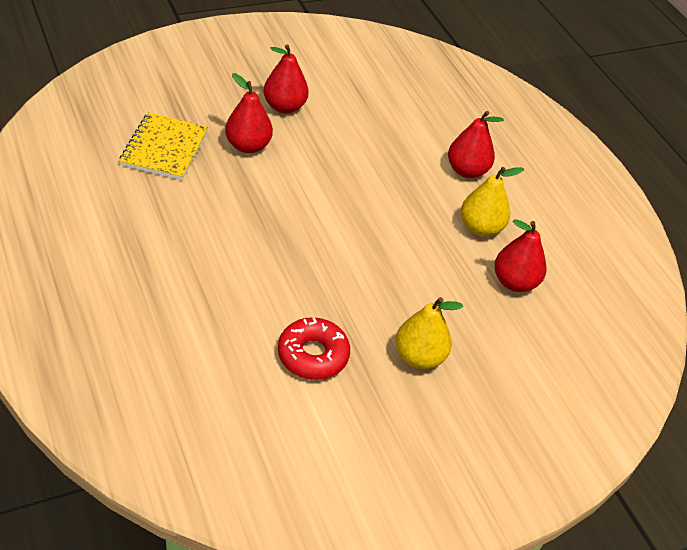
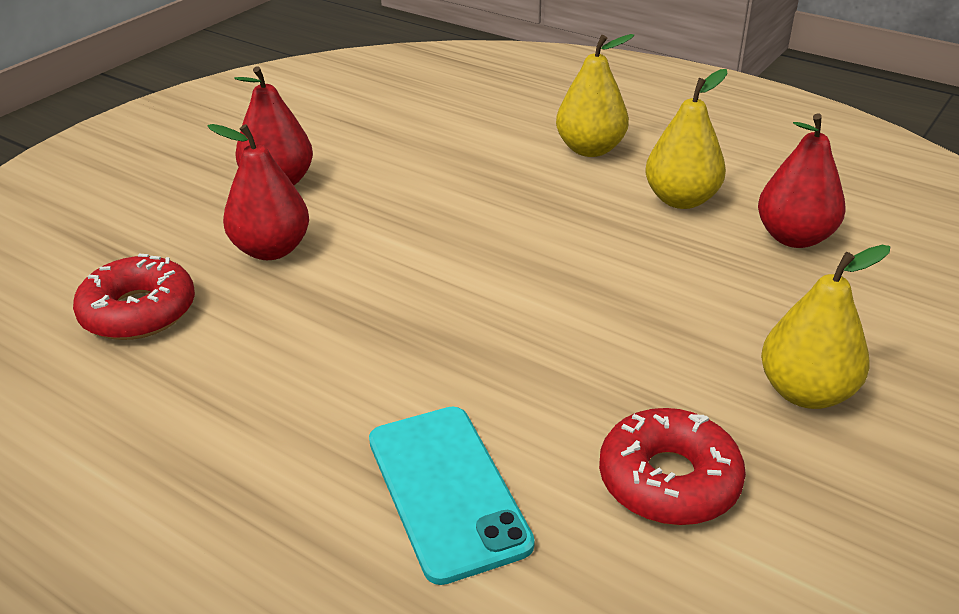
camera: 25 degrees left, 10 degrees down
yellow notebook [119,112,208,180] -> red donut [73,253,195,340]
red pear [448,111,504,178] -> yellow pear [556,34,634,157]
none -> turquoise phone [369,406,535,585]

